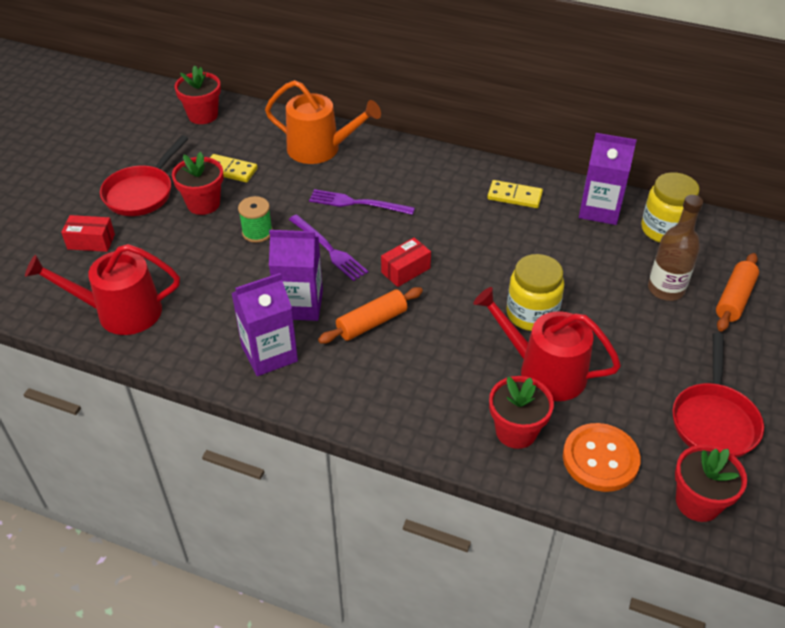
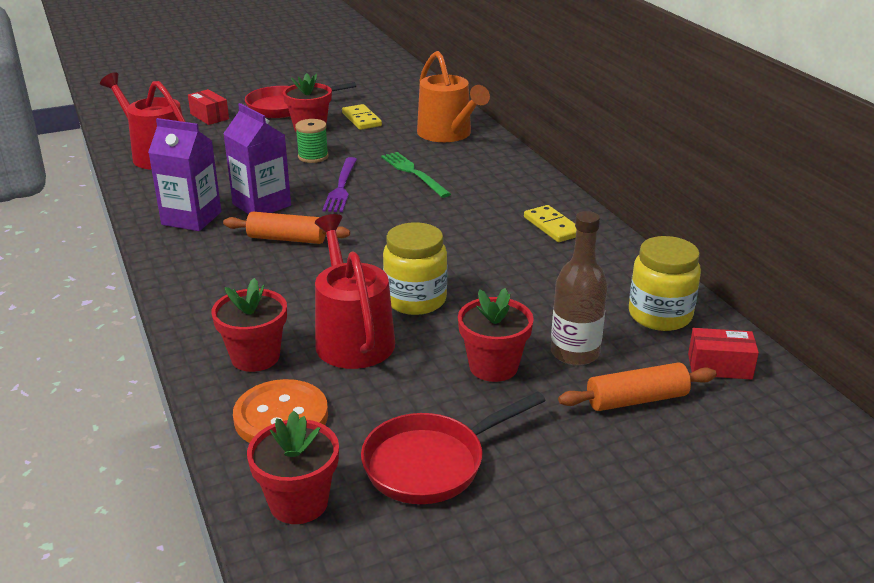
camera: 45 degrees right, 15 degrees down
red flower pot [174,65,221,124] -> red flower pot moved to [458,288,534,382]
purple fork [309,189,415,215] -> green fork [381,152,451,198]
red box [381,238,431,287] -> red box moved to [688,328,759,380]
purple carton [579,133,637,225] -> none

